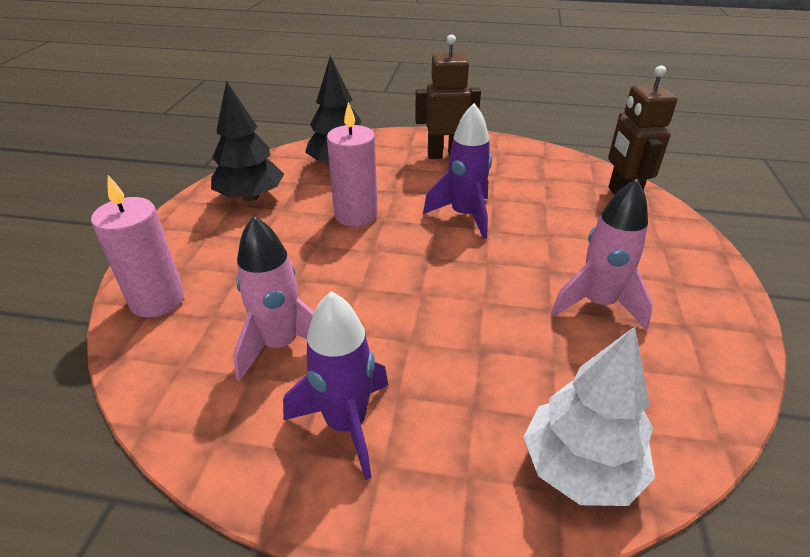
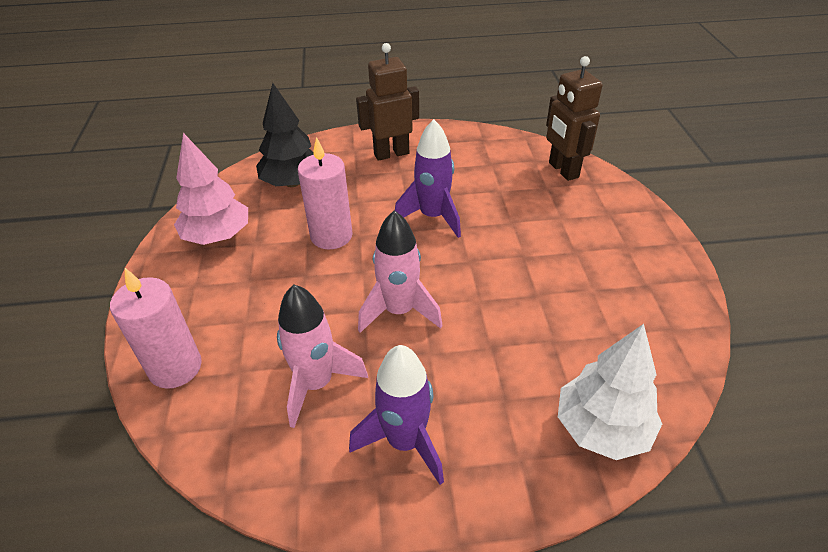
camera: 15 degrees left, 5 degrees up
black tree [211,81,284,201] -> pink tree [174,133,248,245]
pink rocket [551,179,653,330] -> pink rocket moved to [358,210,443,333]

